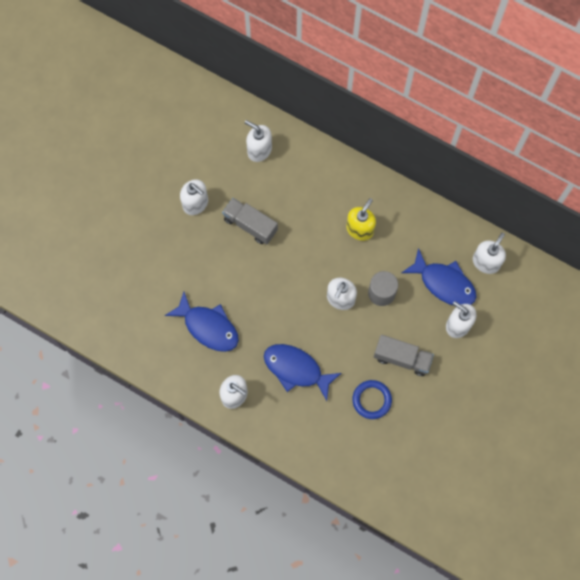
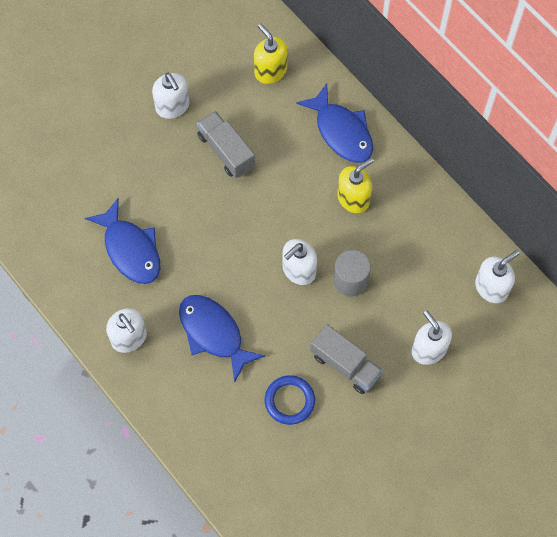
camera: 20 degrees right, 5 degrees down
white soap dispenser [245,120,272,162] -> yellow soap dispenser [254,23,288,84]
blue fish [401,248,477,306] -> blue fish moved to [296,84,373,163]

